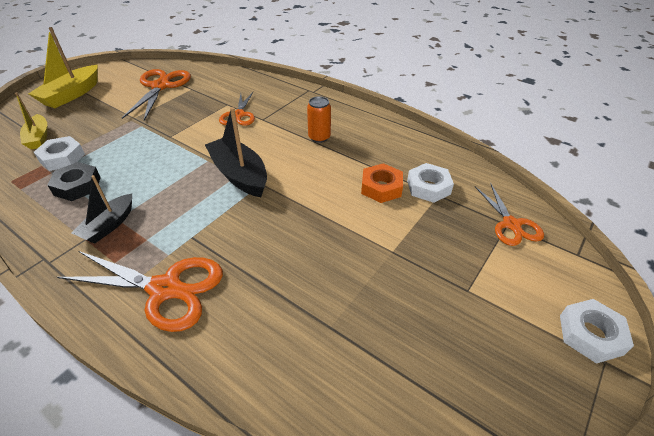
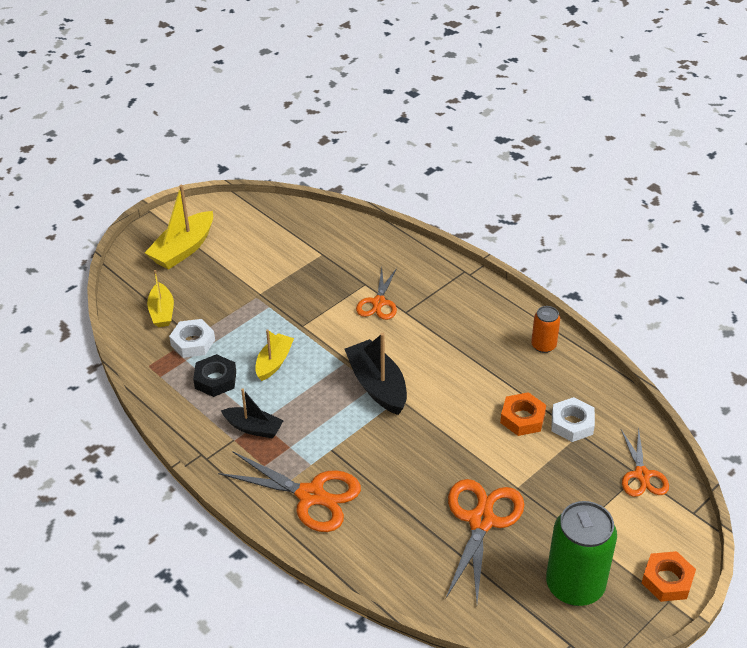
camera: 10 degrees right, 0 degrees up
black boat [72,175,132,244] -> black boat turned 105 degrees counterclockwise [221,388,284,438]
orange scissors [122,69,191,121] -> orange scissors moved to [446,479,524,602]
orange can [307,96,331,143] -> orange can moved to [531,306,560,353]
white nut [560,299,634,364] -> orange nut [642,551,696,602]
none -> yellow boat [255,329,294,381]
none -> green can [546,501,617,606]

